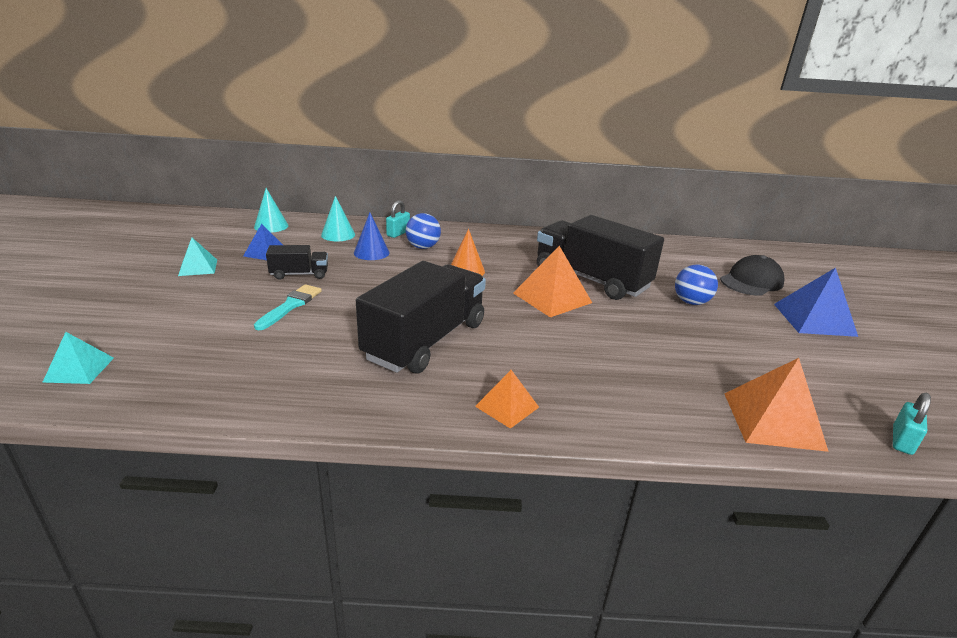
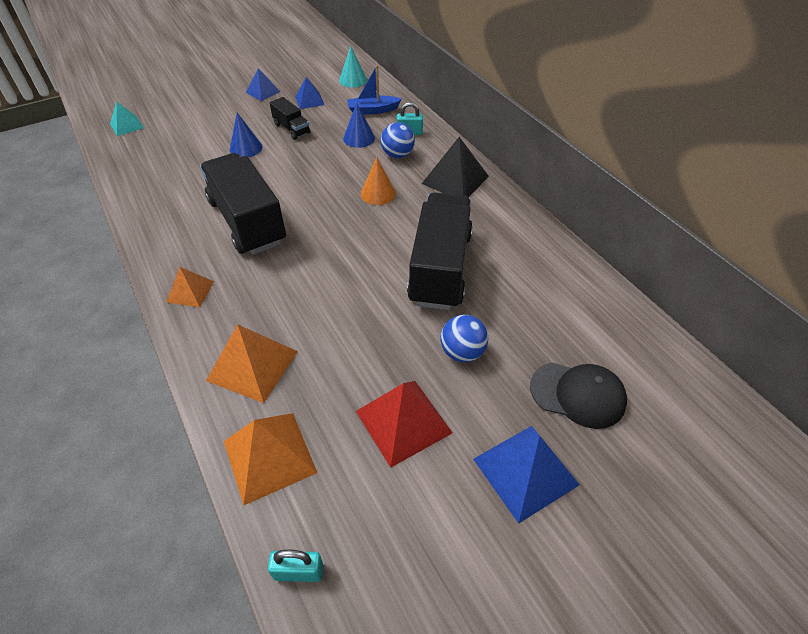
camera: 60 degrees right, 20 degrees up
turquoise pyramid [178,238,217,276] -> blue pyramid [246,68,281,101]
turquoise brush [254,284,322,330] -> blue cone [230,113,262,157]
turquoise cone [321,196,355,242] -> blue boat [347,65,402,115]
black truck [356,261,486,374] -> black truck turned 120 degrees counterclockwise [200,153,286,255]
orange pyramid [513,246,592,317] -> orange pyramid moved to [206,324,298,403]
none -> red pyramid [356,381,453,468]
none -> black pyramid [422,137,489,197]

